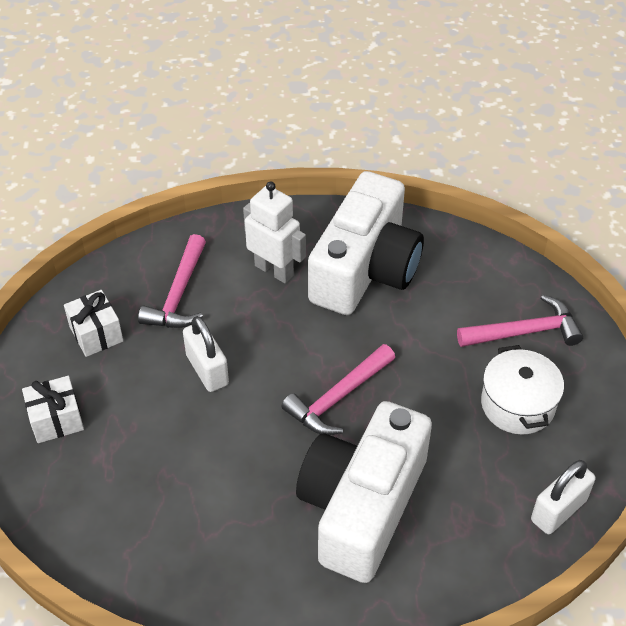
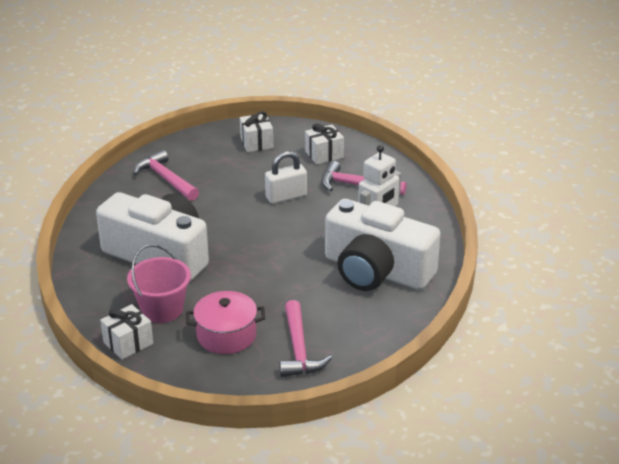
camera: 95 degrees right, 15 degrees down
pink hammer [281,344,395,435] -> pink hammer moved to [133,150,199,201]
white pot [481,345,564,435] -> pink pot [186,291,265,354]
white padlock [531,460,595,534] -> white gift [100,304,153,360]
none -> pink bucket [127,244,191,323]

